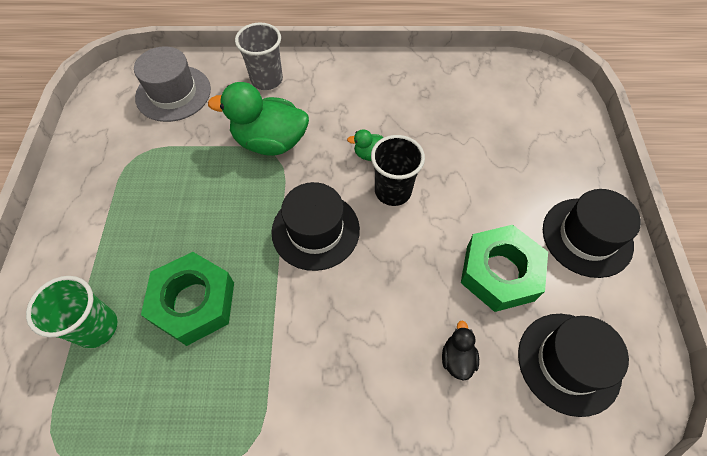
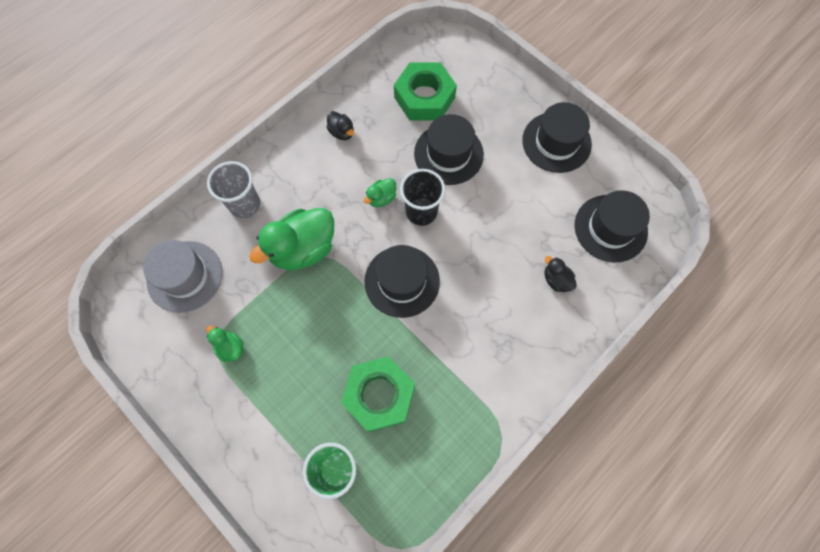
camera: 45 degrees left, 10 degrees up
green nut [461,225,548,312] -> green nut moved to [394,62,457,121]
none -> green duck [207,326,244,362]
none -> black duck [326,111,354,140]
none -> black hat [414,114,484,185]

